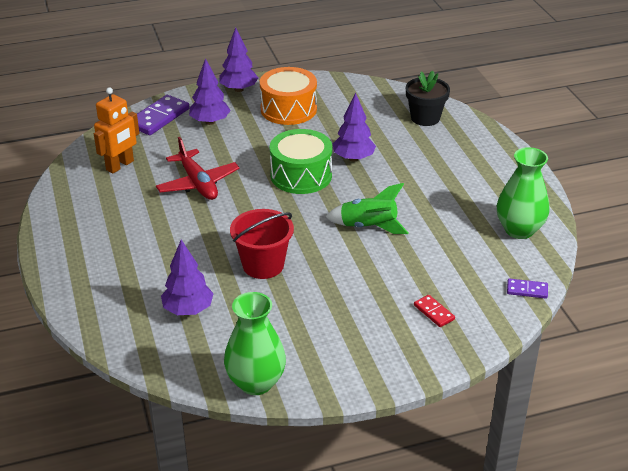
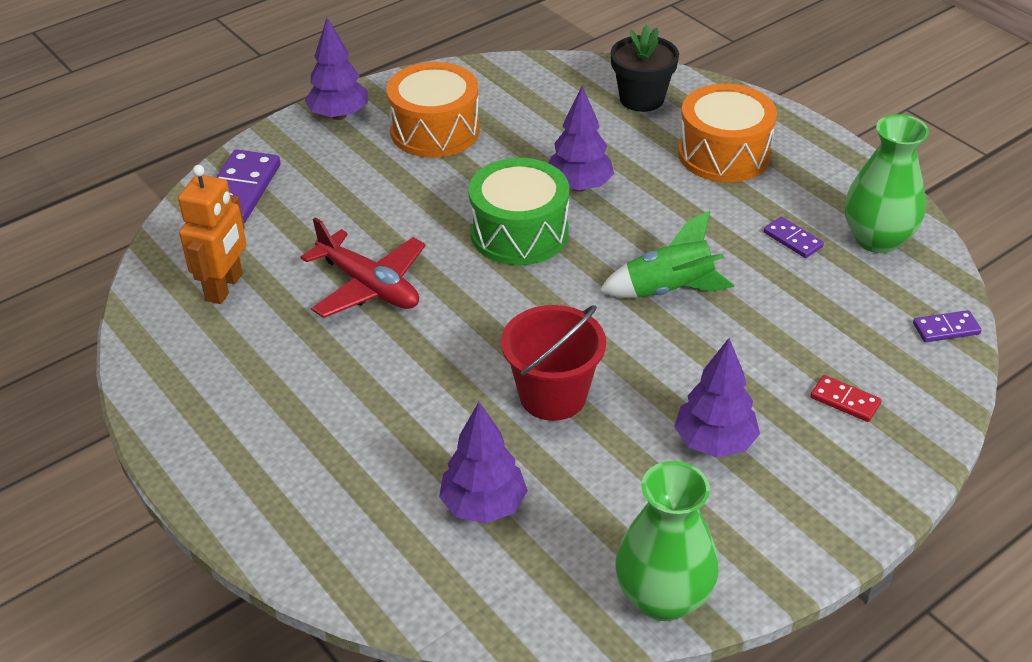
camera: 20 degrees left, 5 degrees up
purple tree [189,58,231,125] -> purple tree moved to [674,338,760,457]
none -> orange drum [678,84,777,182]
none -> purple domino [764,217,824,258]

